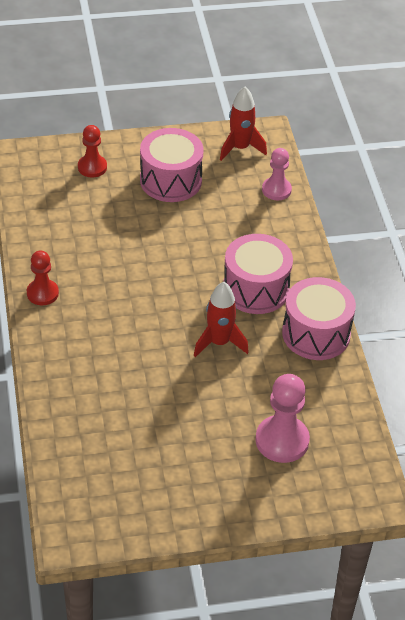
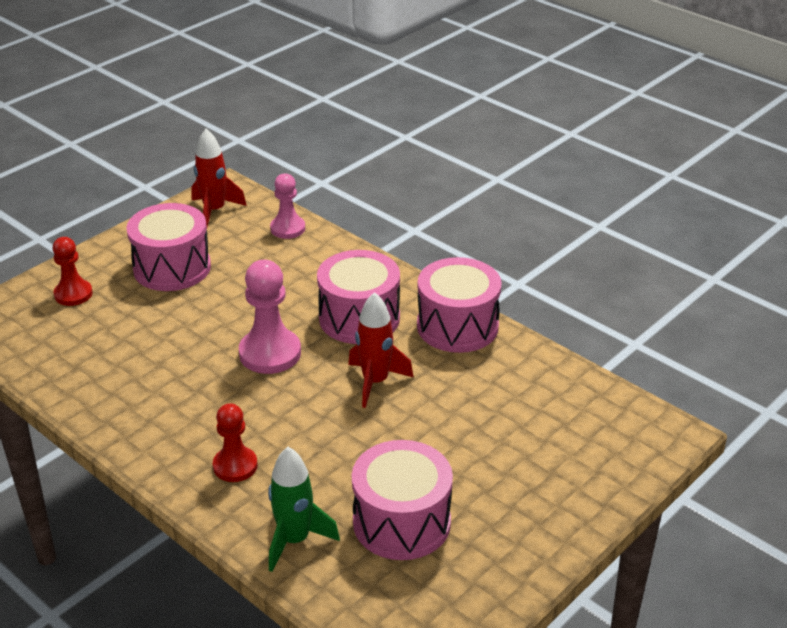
camera: 35 degrees left, 10 degrees down
red pawn [27,250,59,305] -> red pawn moved to [213,403,257,482]
pink pawn [255,374,310,463] -> pink pawn moved to [239,260,301,374]
none -> green rocket [268,447,340,572]
none -> pink drum [352,440,453,560]

